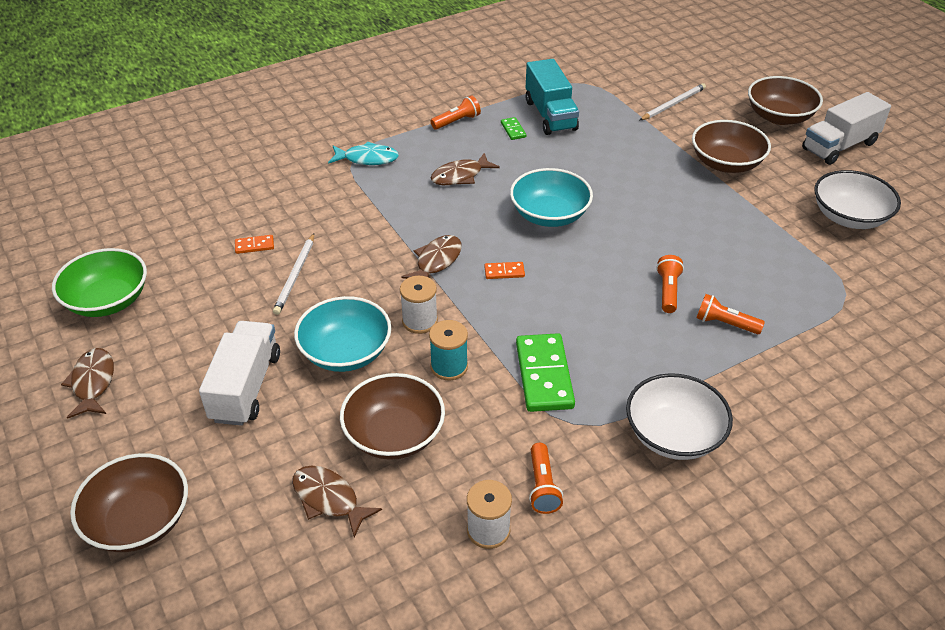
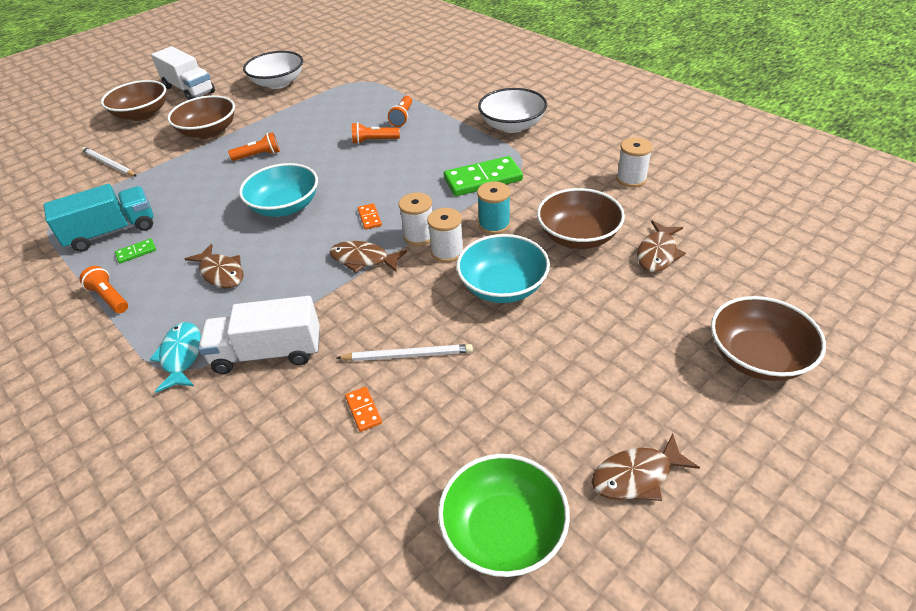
camera: 100 degrees left, 0 degrees up
white truck [199,321,280,426] -> white truck moved to [198,296,320,374]
orange flashlight [529,443,563,514] -> orange flashlight moved to [228,132,280,161]
none -> white spool [399,192,432,246]

